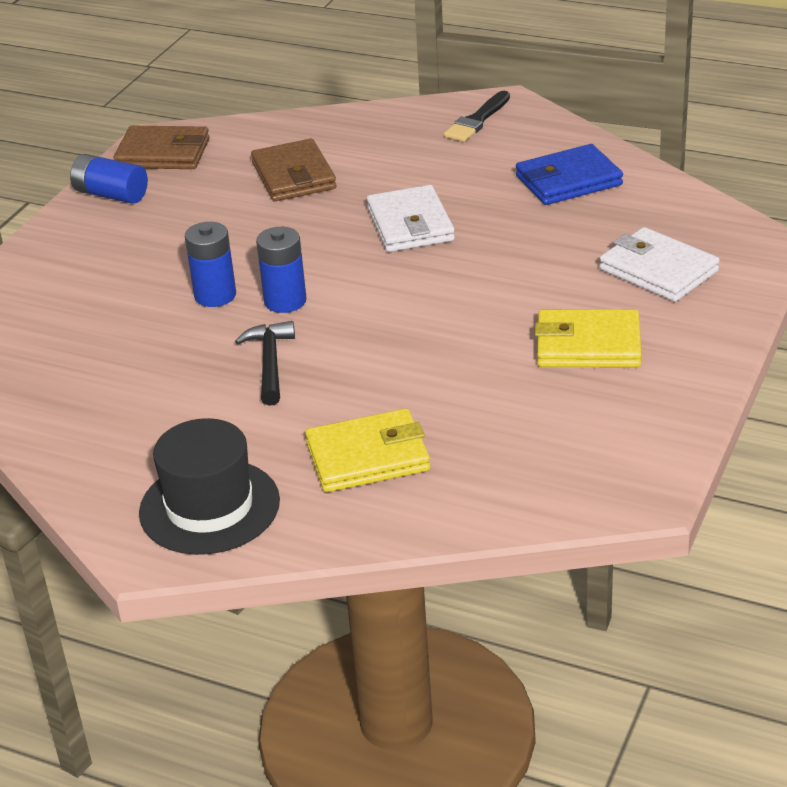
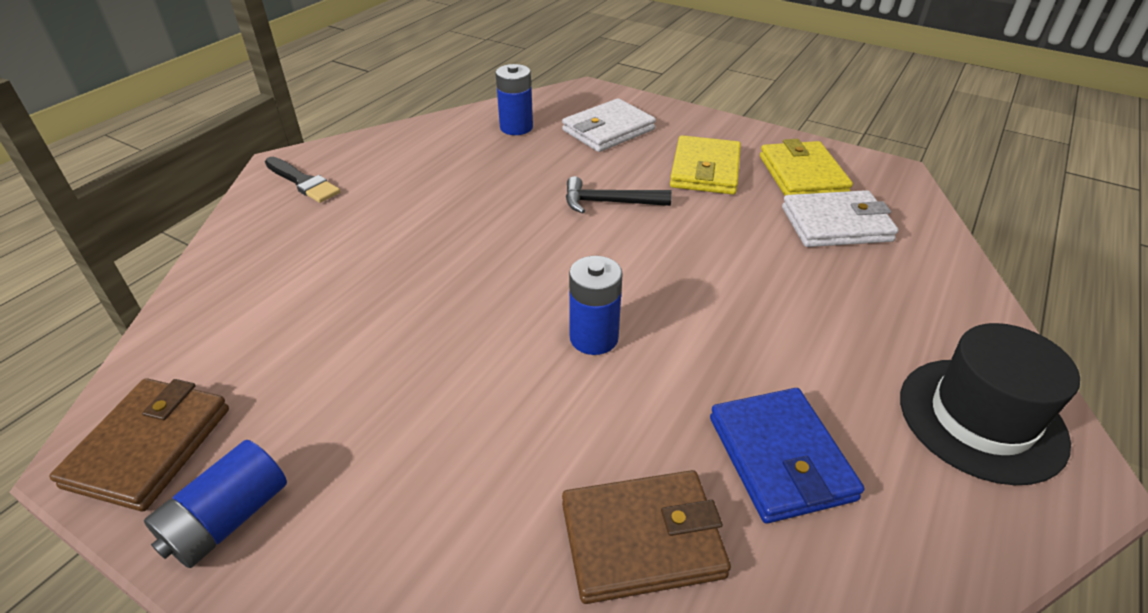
camera: 85 degrees left, 5 degrees up
blue battery [185,222,236,307] -> blue battery moved to [495,64,533,135]
black hammer [235,321,295,406] -> black hammer moved to [566,176,672,214]
brown wallet [251,139,336,202] -> brown wallet moved to [562,470,731,604]
yellow wallet [305,409,430,492] -> yellow wallet moved to [760,139,853,196]
white wallet [366,185,455,252] -> white wallet moved to [782,190,899,247]
blue wallet [516,144,623,205] -> blue wallet moved to [710,388,864,523]

